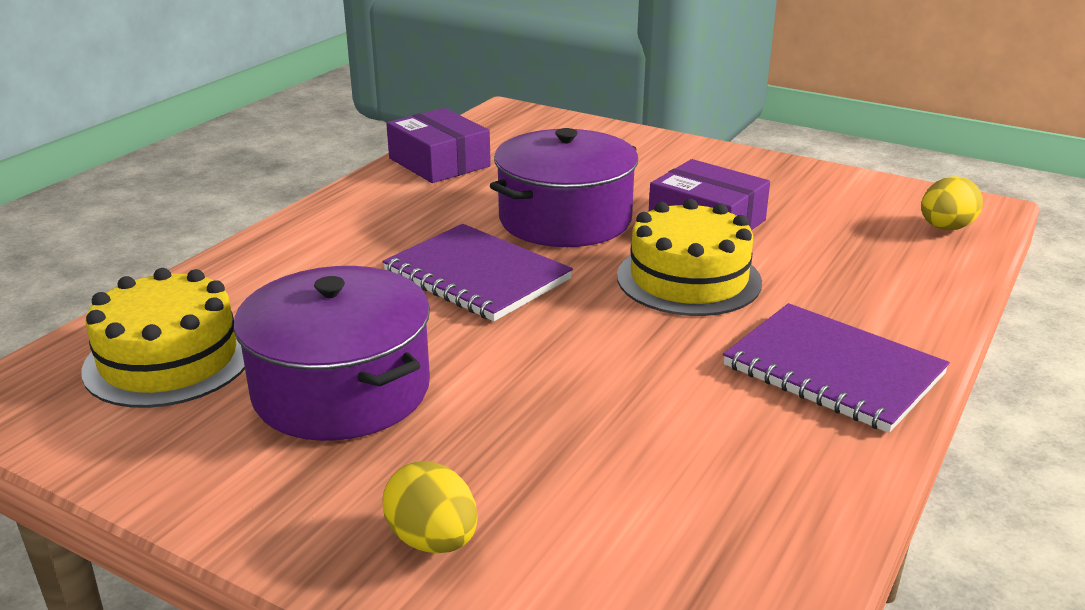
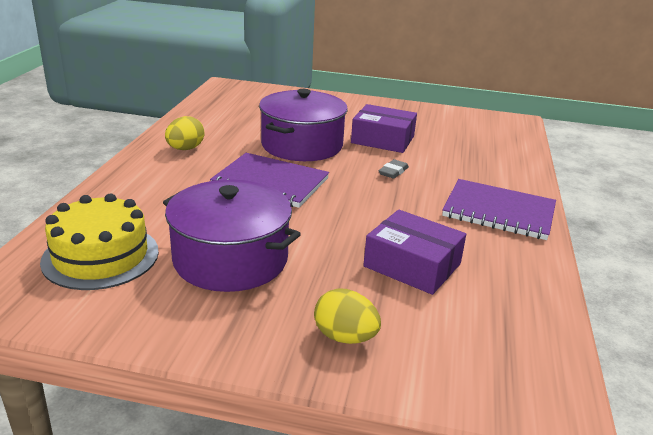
camera: 20 degrees left, 0 degrees up
purple box [386,108,491,183] -> purple box moved to [363,210,466,295]
yellow cake [617,199,762,316] -> grey eraser [379,159,409,179]
yellow egg [921,176,983,230] -> yellow egg moved to [165,116,204,150]

